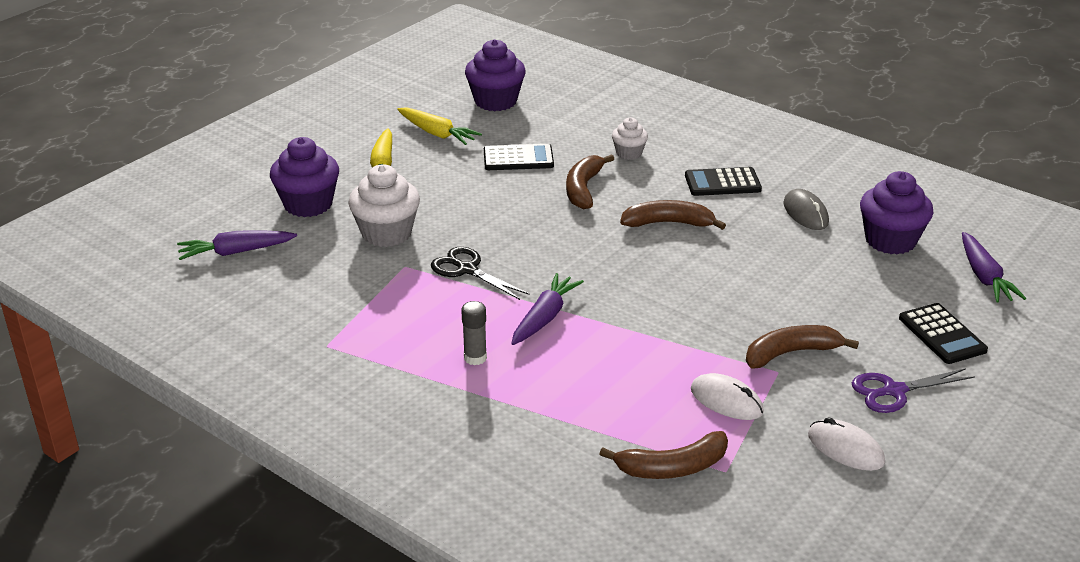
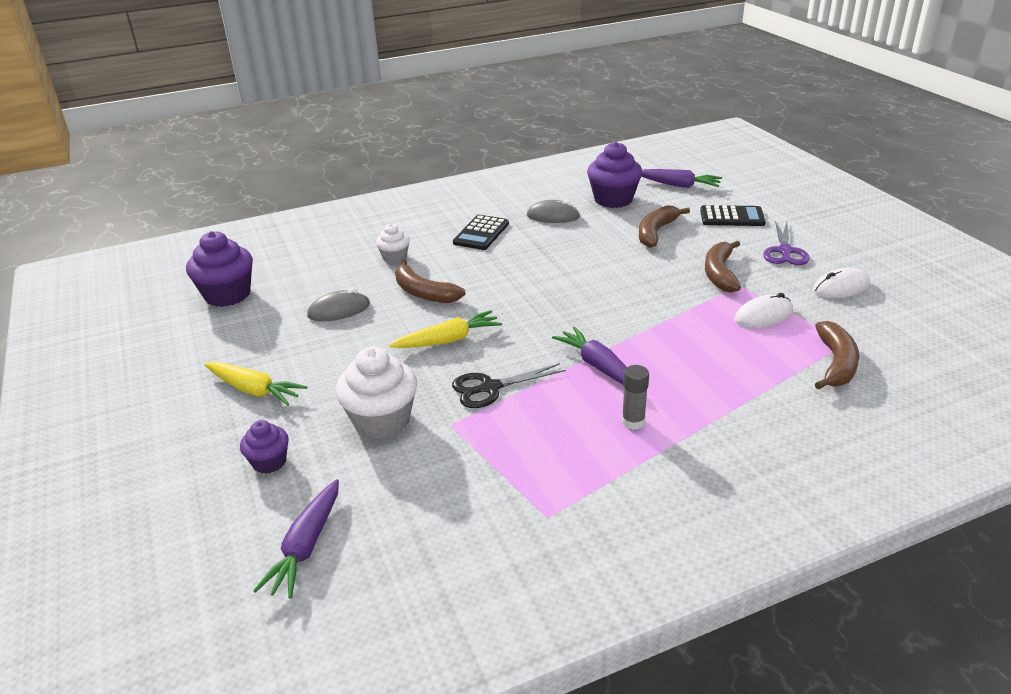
camera: 60 degrees left, 0 degrees up
purple cupcake [270,137,339,217] -> purple cupcake [240,420,289,474], size x0.56
yellow carrot [397,107,482,145] -> yellow carrot moved to [389,310,502,348]
black calculator [484,144,554,170] -> grey mouse [307,288,370,321]
brown banana [620,200,726,230] -> brown banana moved to [639,205,690,248]

